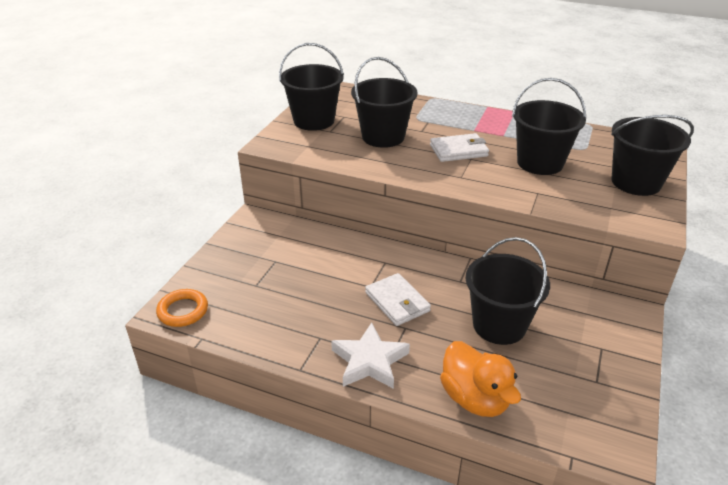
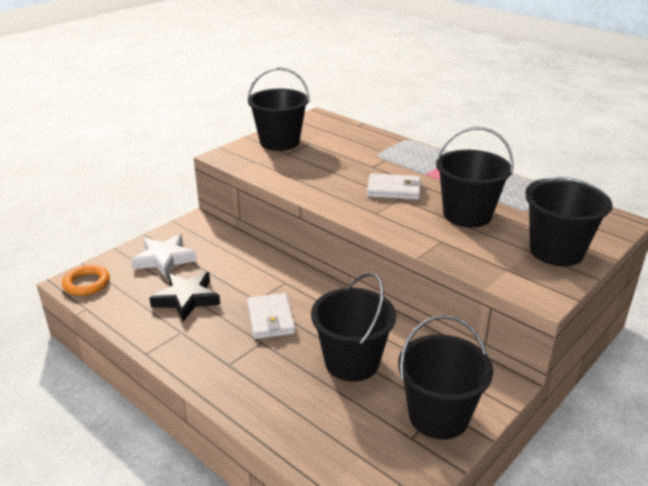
camera: 20 degrees right, 5 degrees down
white star [331,322,410,389] -> white star moved to [131,234,197,278]
black bucket [351,57,418,148] -> black bucket moved to [398,315,493,440]
orange duck [440,341,521,417] -> none
none -> black star [149,272,220,322]

